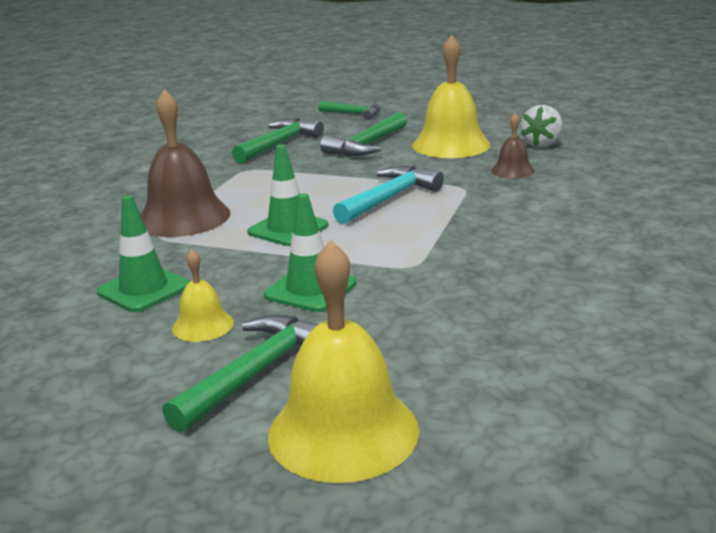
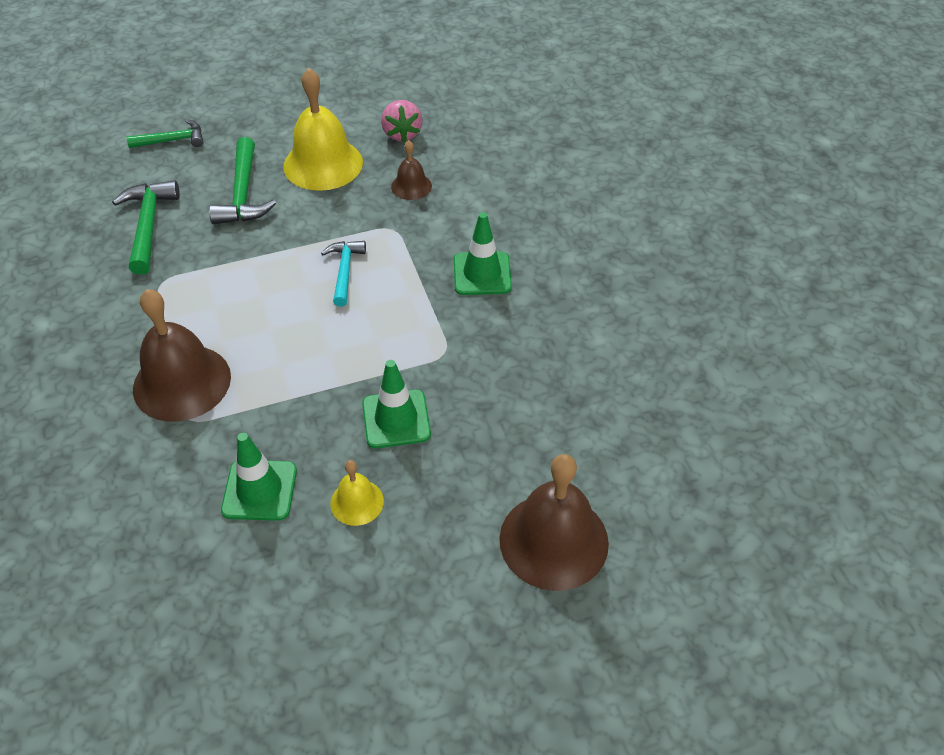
camera: 40 degrees left, 25 degrees up
green hammer [162,315,318,433] -> none
green traffic cone [247,145,328,246] -> green traffic cone moved to [454,212,512,295]
yellow bell [268,240,419,483] -> brown bell [499,454,609,591]
turquoise hammer [333,166,444,224] -> turquoise hammer [321,241,366,306], size x0.66
white strawberry [521,105,563,147] -> pink strawberry [381,100,423,142]

